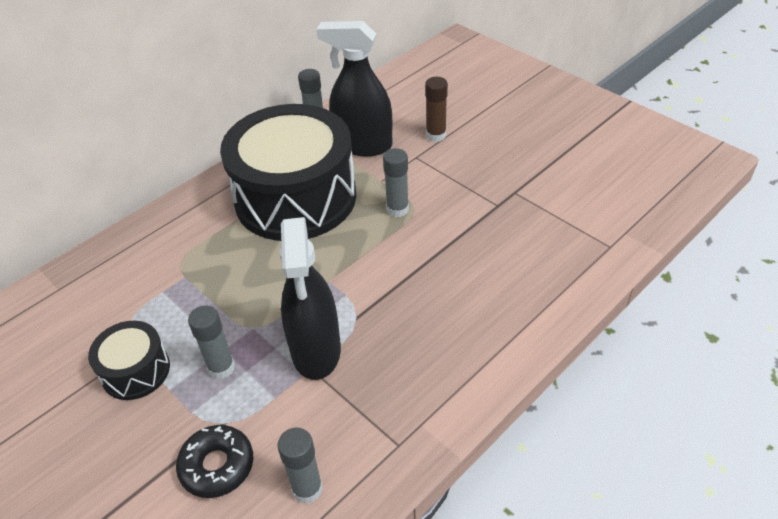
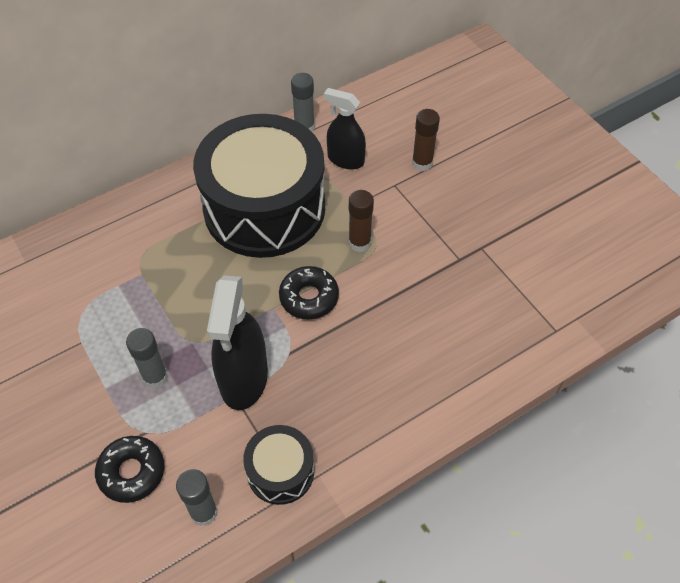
camera: 10 degrees right, 10 degrees up
black drum [88,321,170,400] -> black drum moved to [243,425,314,505]
black spray bottle [316,21,392,156] -> black spray bottle [324,88,366,169], size x0.64
grey glue stick [383,148,409,217] -> brown glue stick [349,190,374,252]
none -> black donut [279,266,339,319]

